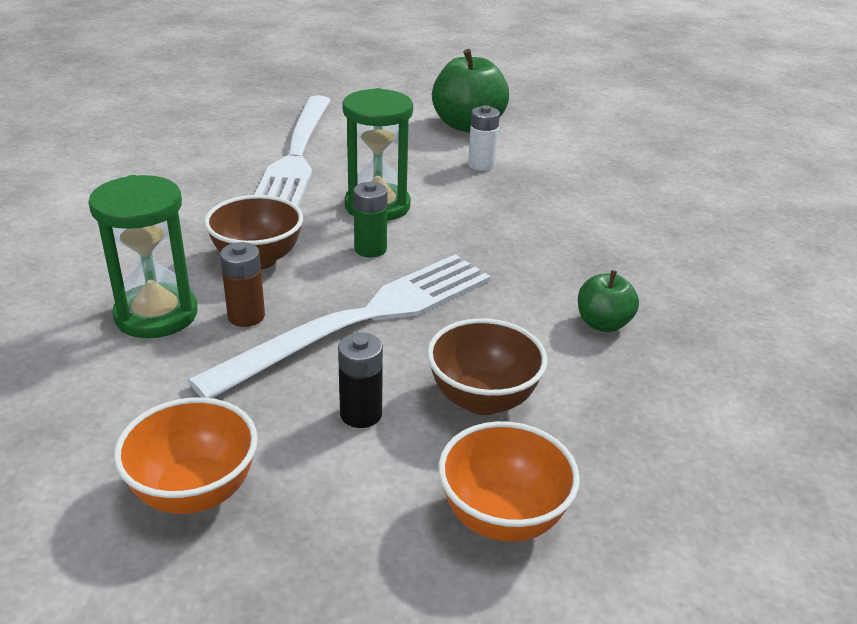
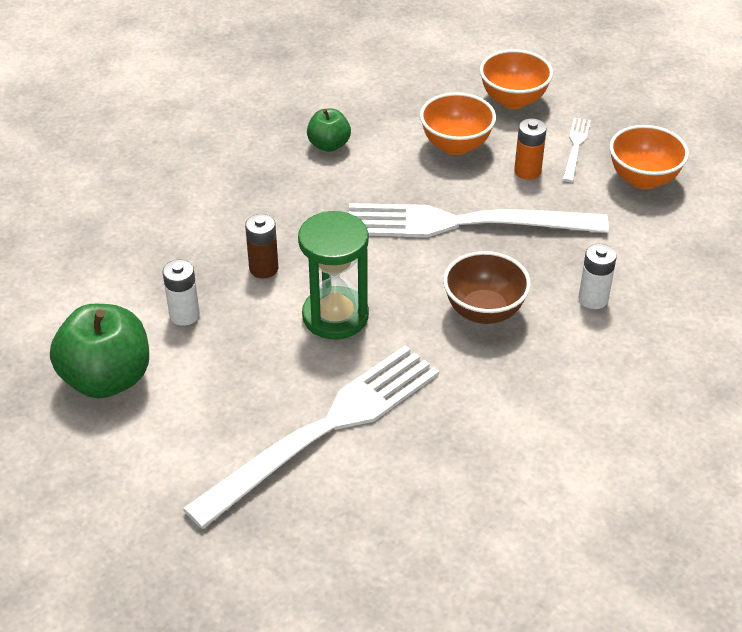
camera: 135 degrees left, 10 degrees up
green hourglass [88,175,197,338] -> white battery [579,244,617,309]
brown battery [220,242,265,327] -> brown battery moved to [245,214,278,278]
black battery [338,333,383,428] -> orange battery [514,118,547,180]
green battery [354,182,388,258] -> none
brown bowl [427,318,547,415] -> orange bowl [420,92,496,155]
none -> white fork [563,118,591,182]

